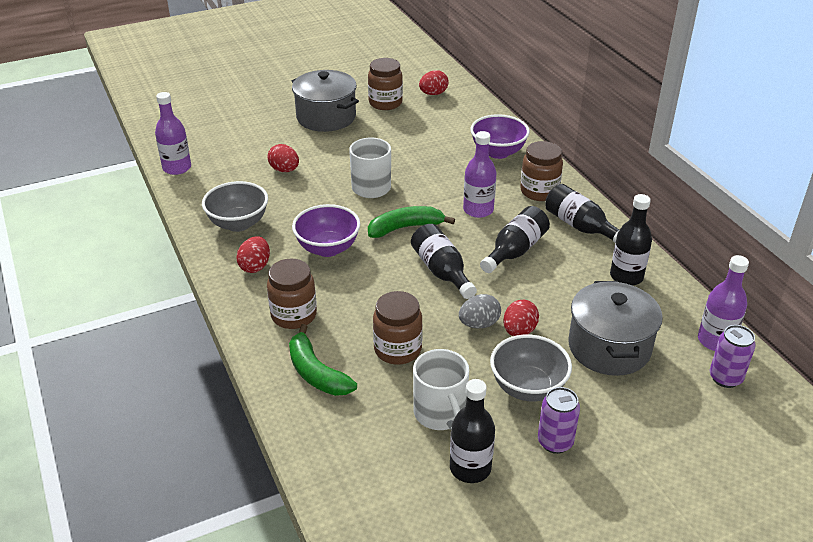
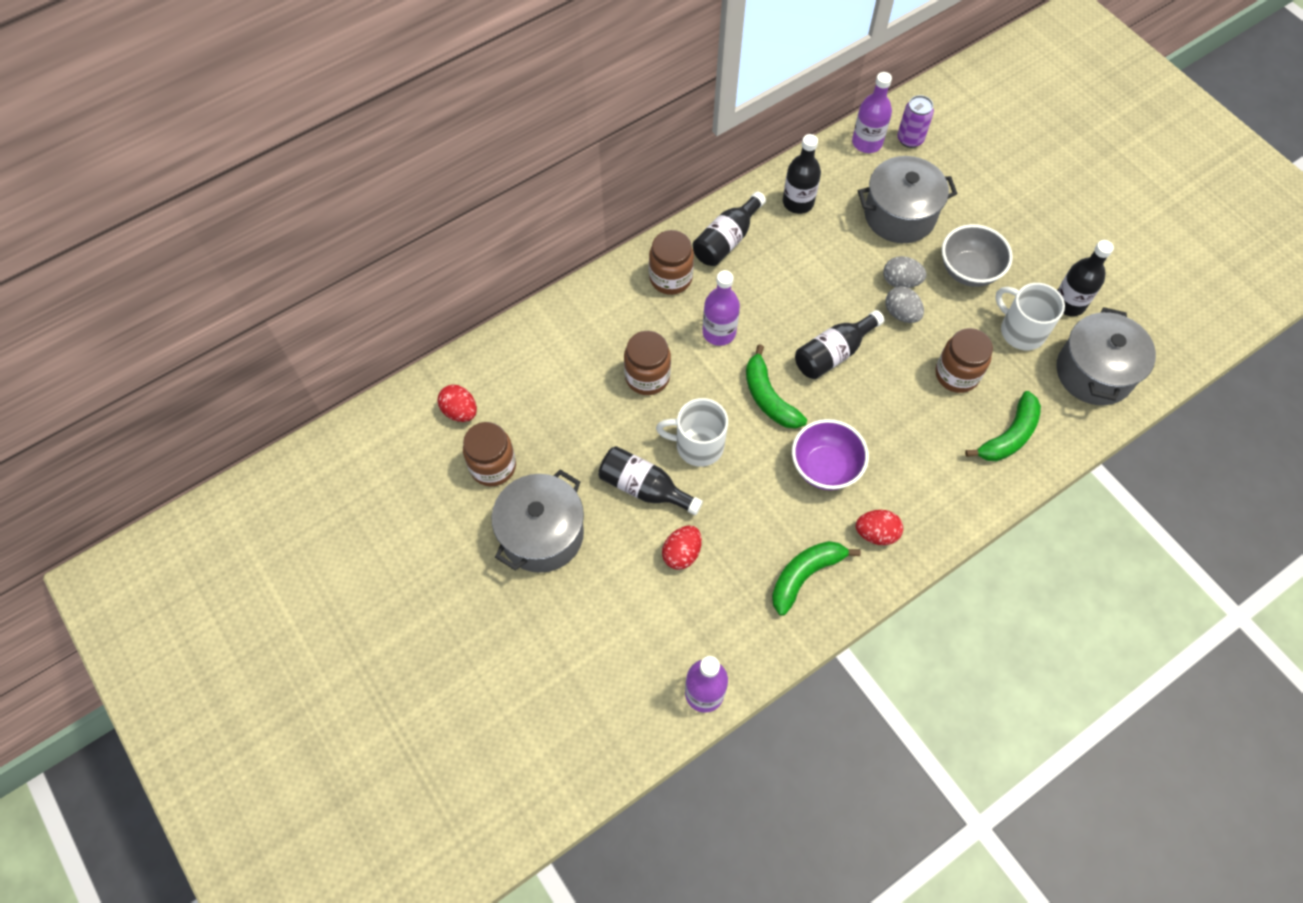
camera: 100 degrees left, 25 degrees up
grey bowl [202,181,268,232] -> green banana [772,541,861,615]
brown jar [267,258,317,329] -> brown jar moved to [624,331,671,395]
white mug [413,349,469,430] -> white mug turned 105 degrees counterclockwise [995,283,1065,350]
purple bowl [470,114,530,159] -> none
black bottle [480,206,550,273] -> black bottle moved to [598,446,703,515]
red egg [504,300,539,336] -> grey egg [883,256,926,288]
purple can [538,387,580,454] -> none
none -> grey pot [1057,307,1156,405]

